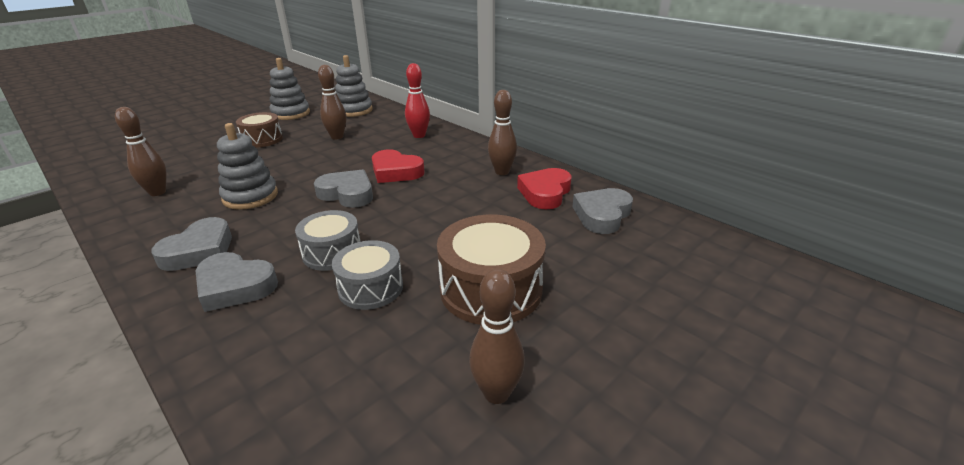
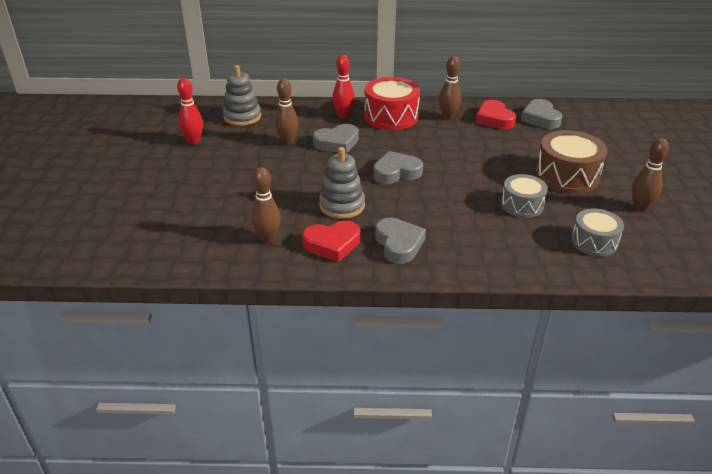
camera: 45 degrees left, 5 degrees up
grey heart [196,252,278,312] -> grey heart moved to [313,124,359,154]
brown drum [236,112,283,148] -> none
grey stacking toy [270,58,310,120] -> red bowling pin [177,78,203,145]
grey drum [295,210,361,271] -> grey drum moved to [571,208,624,257]
red heart [372,149,425,183] -> red heart moved to [302,221,360,262]
none -> red drum [364,77,420,130]

